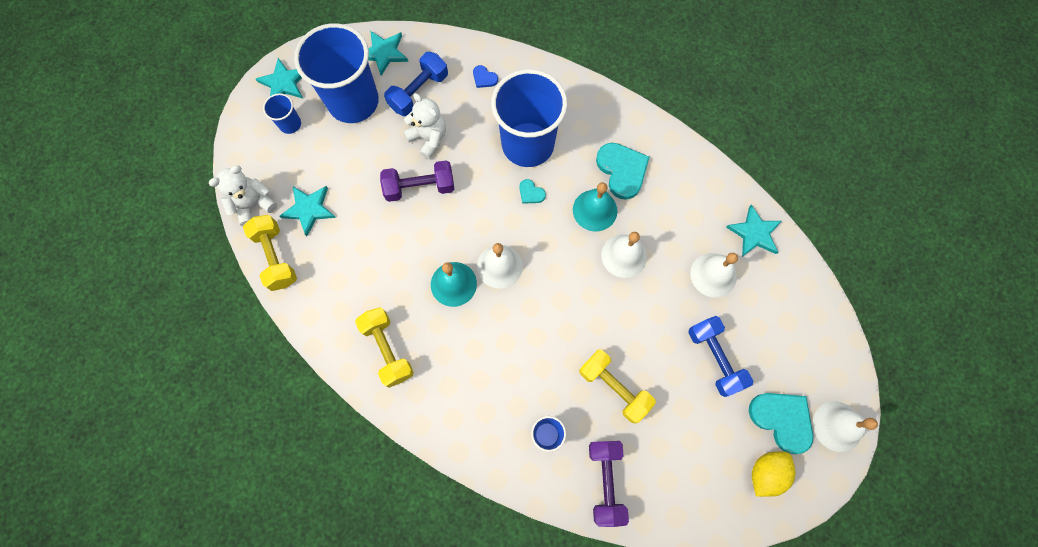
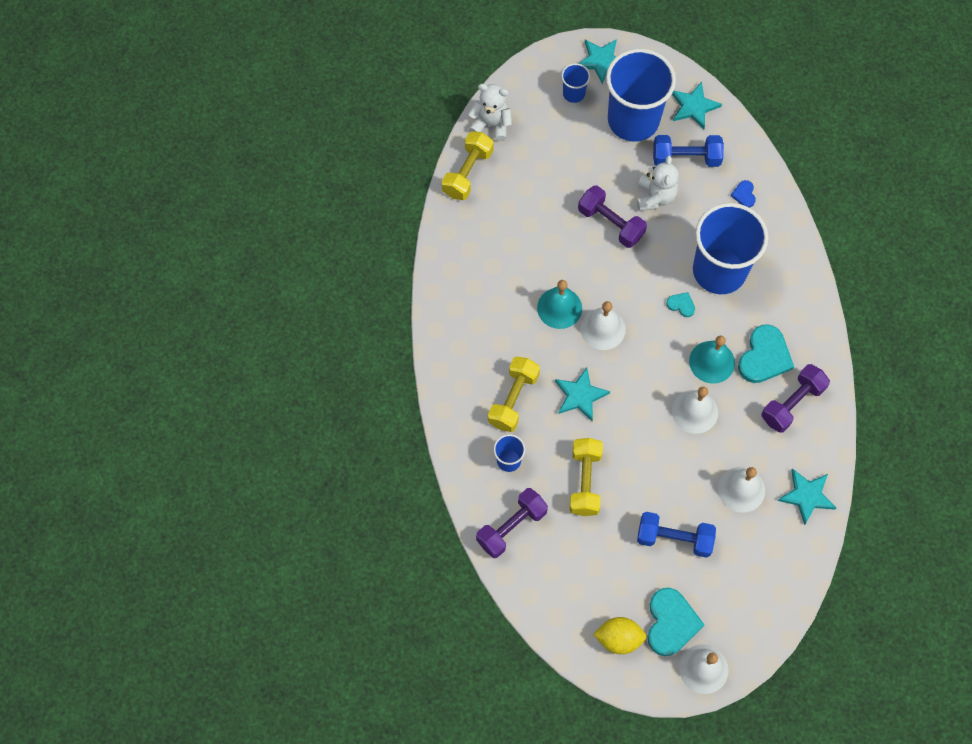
camera: 50 degrees right, 5 degrees down
turquoise star [280,186,336,236] -> turquoise star moved to [555,367,610,421]
yellow dumbbell [355,307,414,388] -> yellow dumbbell moved to [488,356,540,432]
turquoise heart [519,179,546,204] -> turquoise heart turned 120 degrees clockwise [666,292,695,317]
blue dumbbell [688,316,753,397] -> blue dumbbell turned 75 degrees clockwise [637,512,716,558]
none -> purple dumbbell [761,364,830,433]

